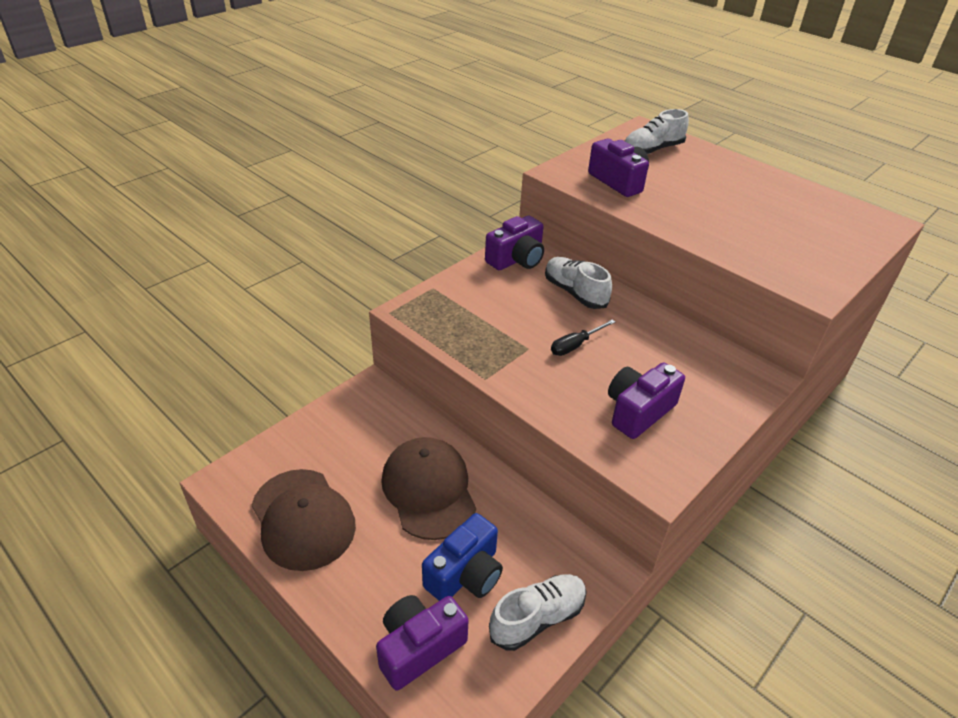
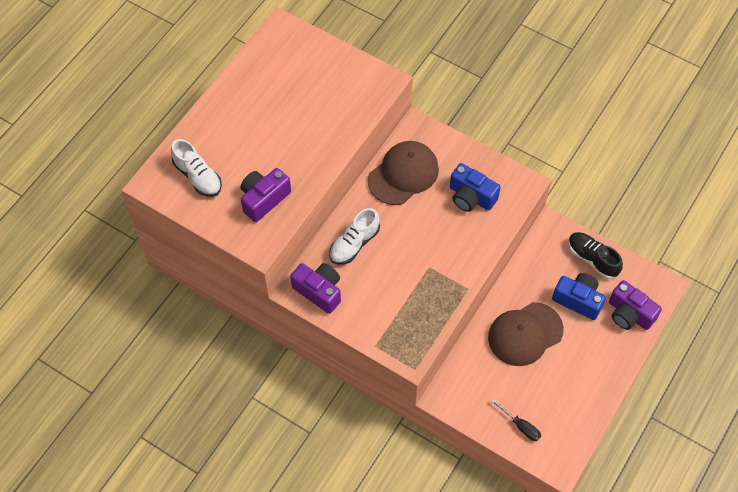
camera: 100 degrees left, 20 degrees up
brown cap [252,469,356,571] -> brown cap moved to [368,141,439,205]
white shoe [489,574,587,651] -> black shoe [568,232,623,279]
black screwdriver [551,319,615,356] -> black screwdriver moved to [491,399,541,441]
purple camera [608,362,685,439] -> blue camera [450,163,501,212]

